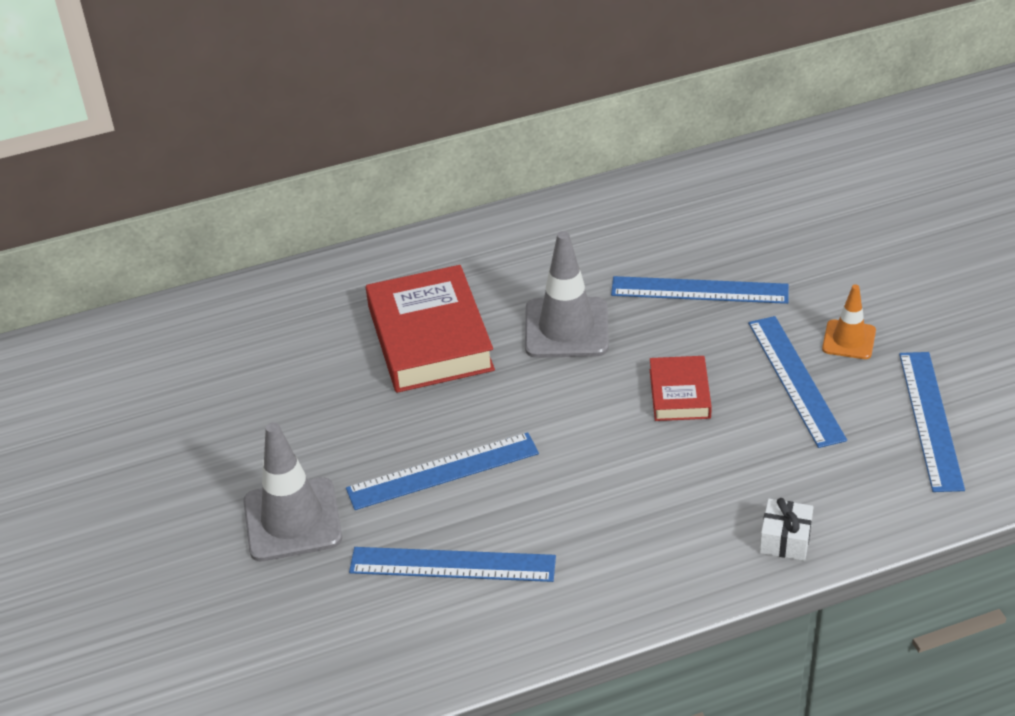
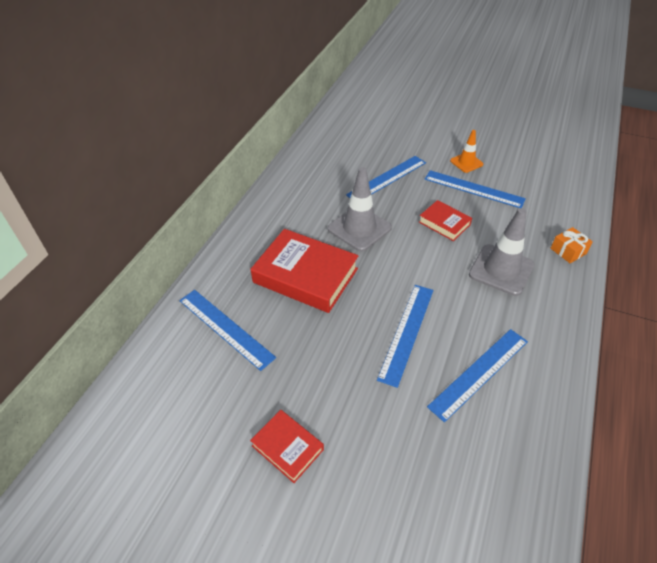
camera: 50 degrees left, 5 degrees up
grey traffic cone [243,422,342,561] -> grey traffic cone moved to [469,208,534,296]
white gift [760,498,813,561] -> orange gift [550,227,593,263]
blue ruler [899,352,965,492] -> blue ruler moved to [179,290,276,371]
none -> red book [250,410,324,483]

